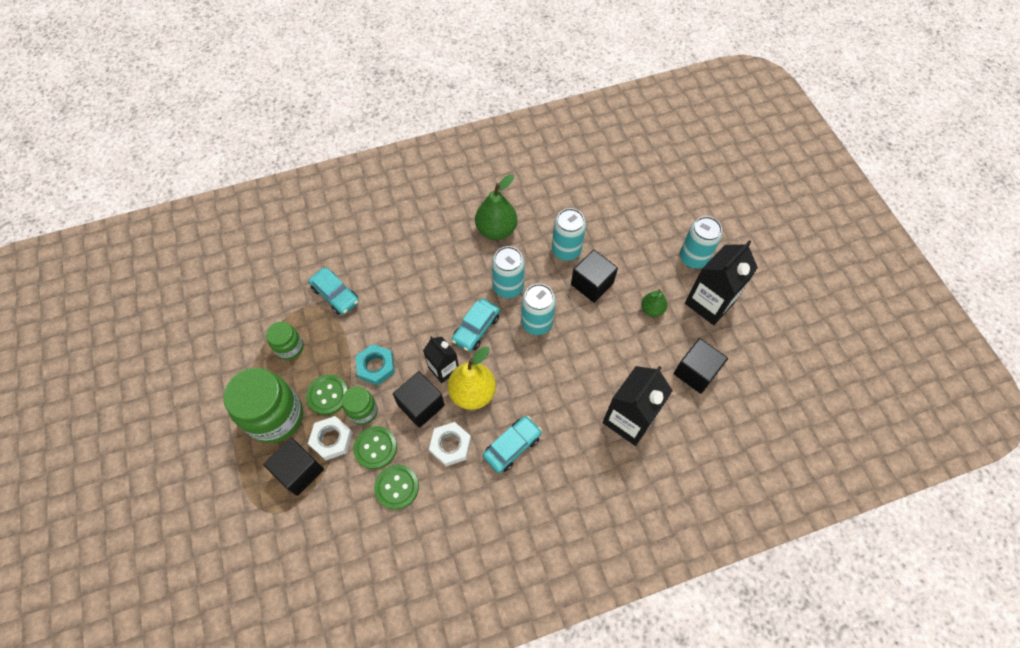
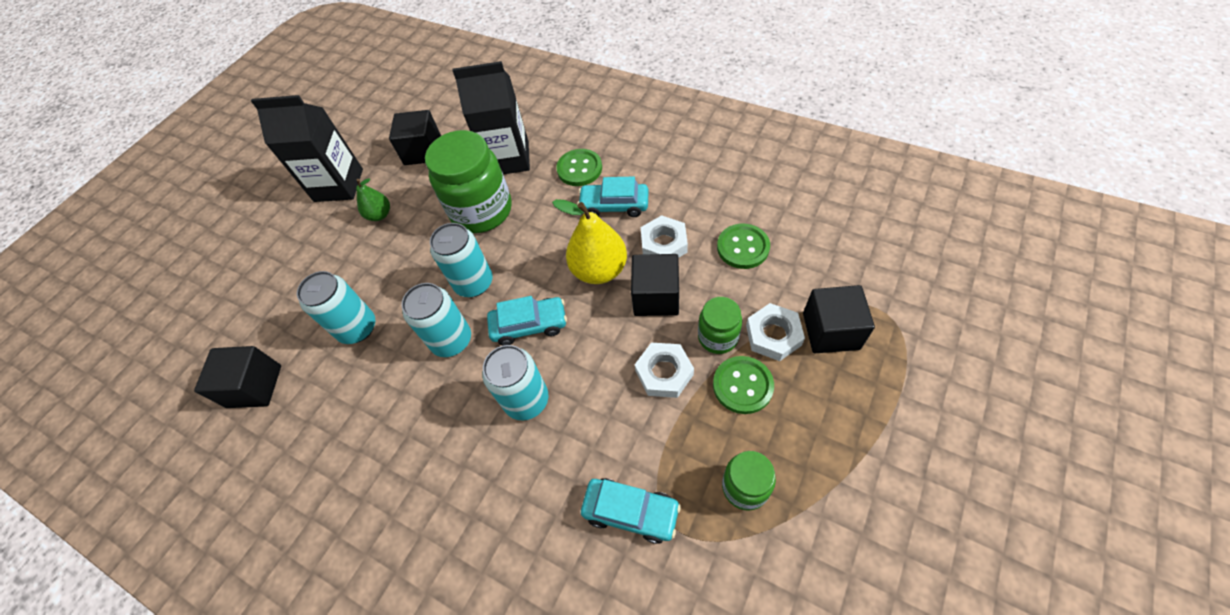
camera: 125 degrees left, 5 degrees down
green jar [223,368,303,443] -> green jar moved to [425,130,512,233]
turquoise car [308,268,359,315] -> turquoise car turned 105 degrees clockwise [581,478,681,544]
green button [353,426,397,469] -> green button moved to [556,149,602,186]
turquoise nut [356,344,395,385] -> white nut [635,343,694,398]
black carton [423,336,459,383] -> none
green pear [475,174,517,240] -> none
black cube [571,250,618,303] -> black cube moved to [194,346,281,408]
turquoise can [680,216,722,269] -> turquoise can moved to [482,345,548,421]

